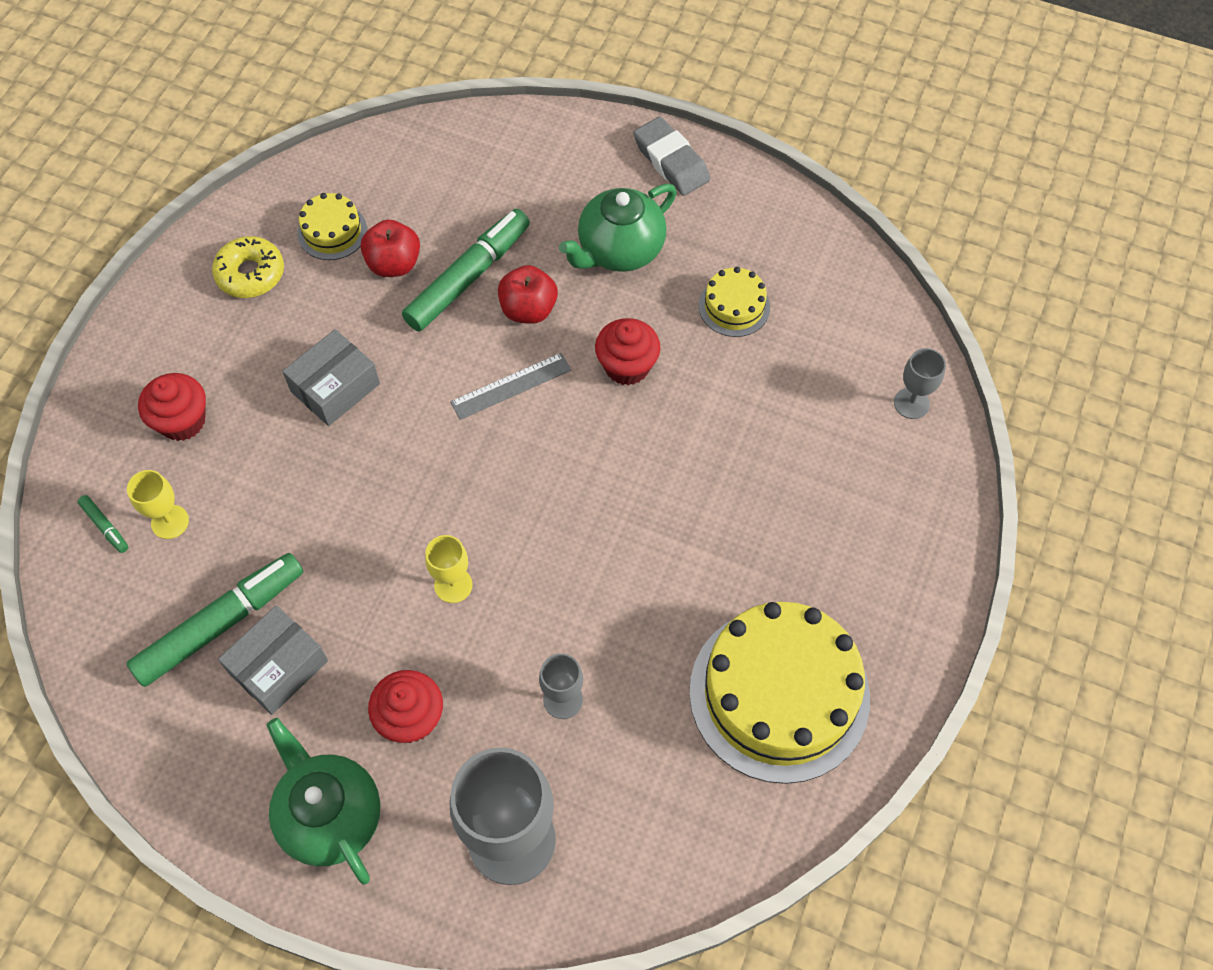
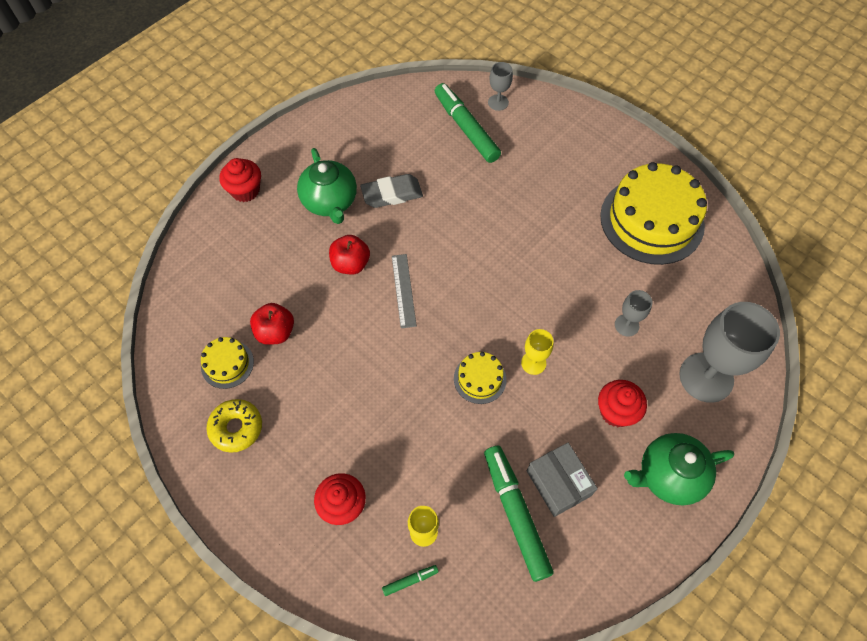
camera: 70 degrees left, 0 degrees up
grey box [282,329,380,426] -> none
green marker [402,209,530,332] -> green marker moved to [435,83,501,163]
red cupcake [595,318,660,385] -> red cupcake moved to [220,158,261,202]
grey eraser [633,117,710,196] -> grey eraser moved to [360,174,423,208]
yellow cake [699,267,770,337] -> yellow cake moved to [454,352,507,404]

